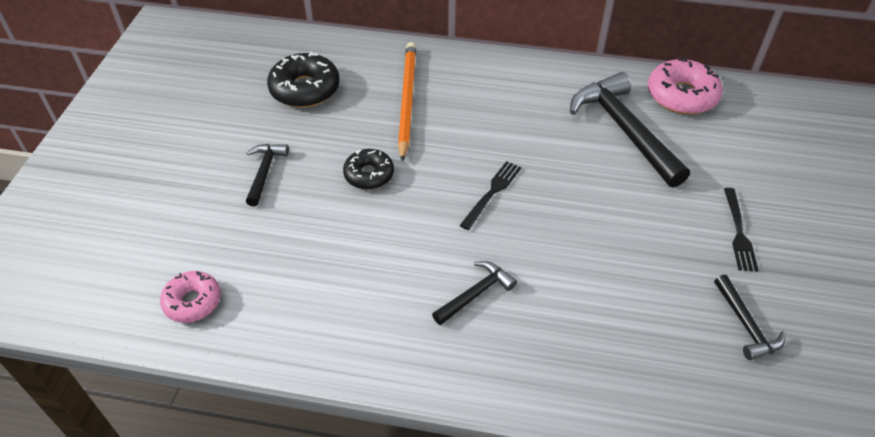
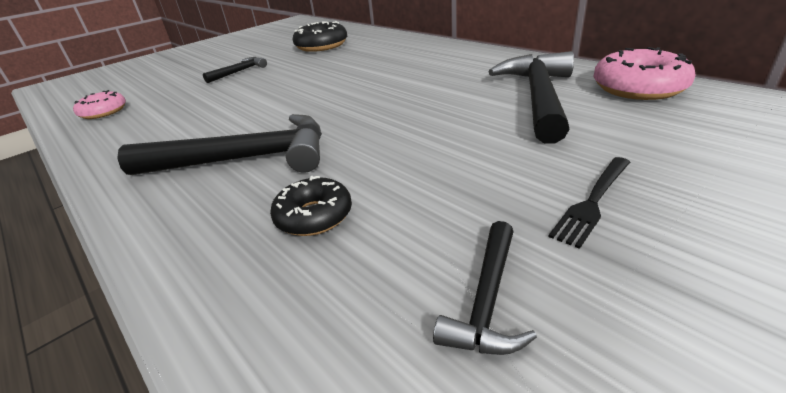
camera: 40 degrees right, 15 degrees down
black donut [343,149,394,190] -> black donut moved to [270,176,352,236]
orange pencil [398,42,416,162] -> none
black hammer [432,261,517,325] -> black hammer [117,114,322,175], size x1.98
black fork [460,161,521,230] -> none

